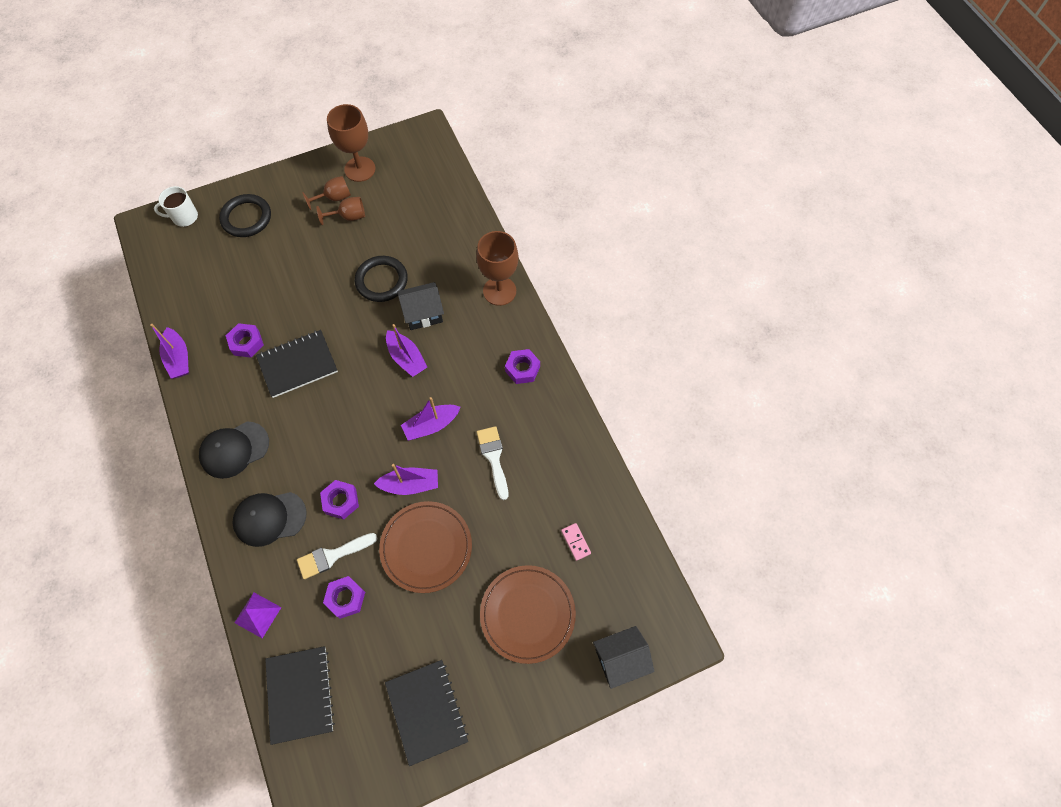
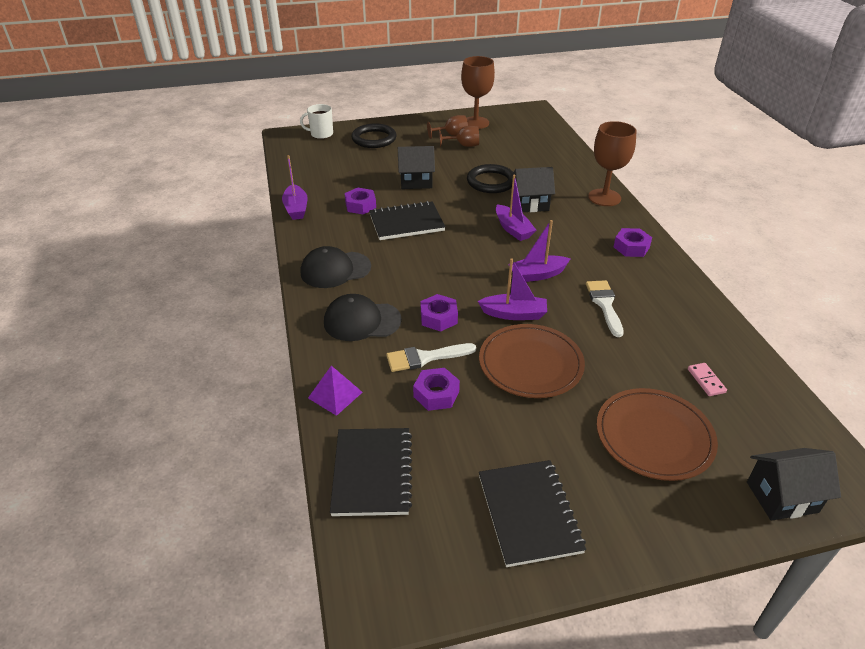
camera: 10 degrees right, 25 degrees down
none -> black house [398,146,435,189]

